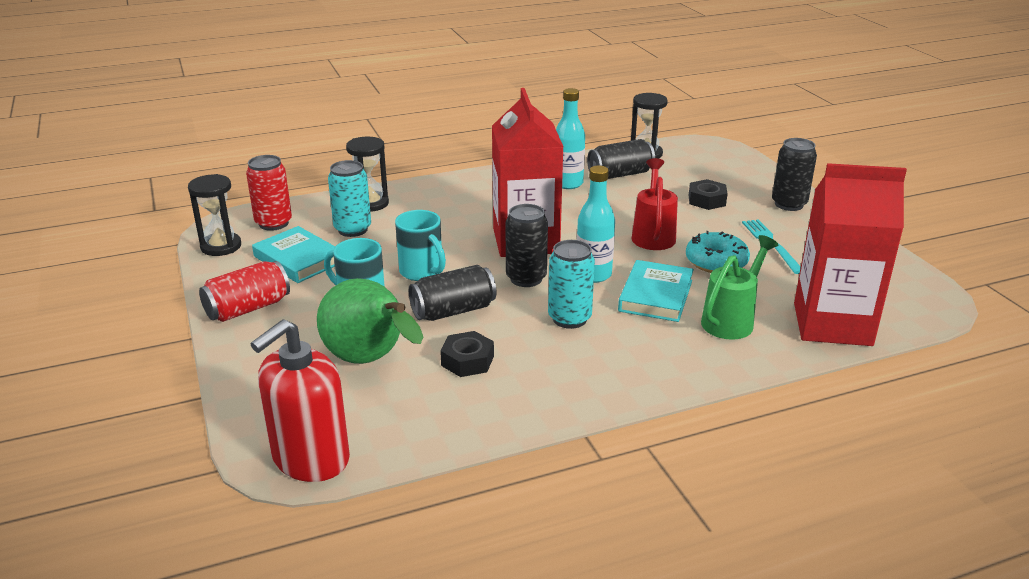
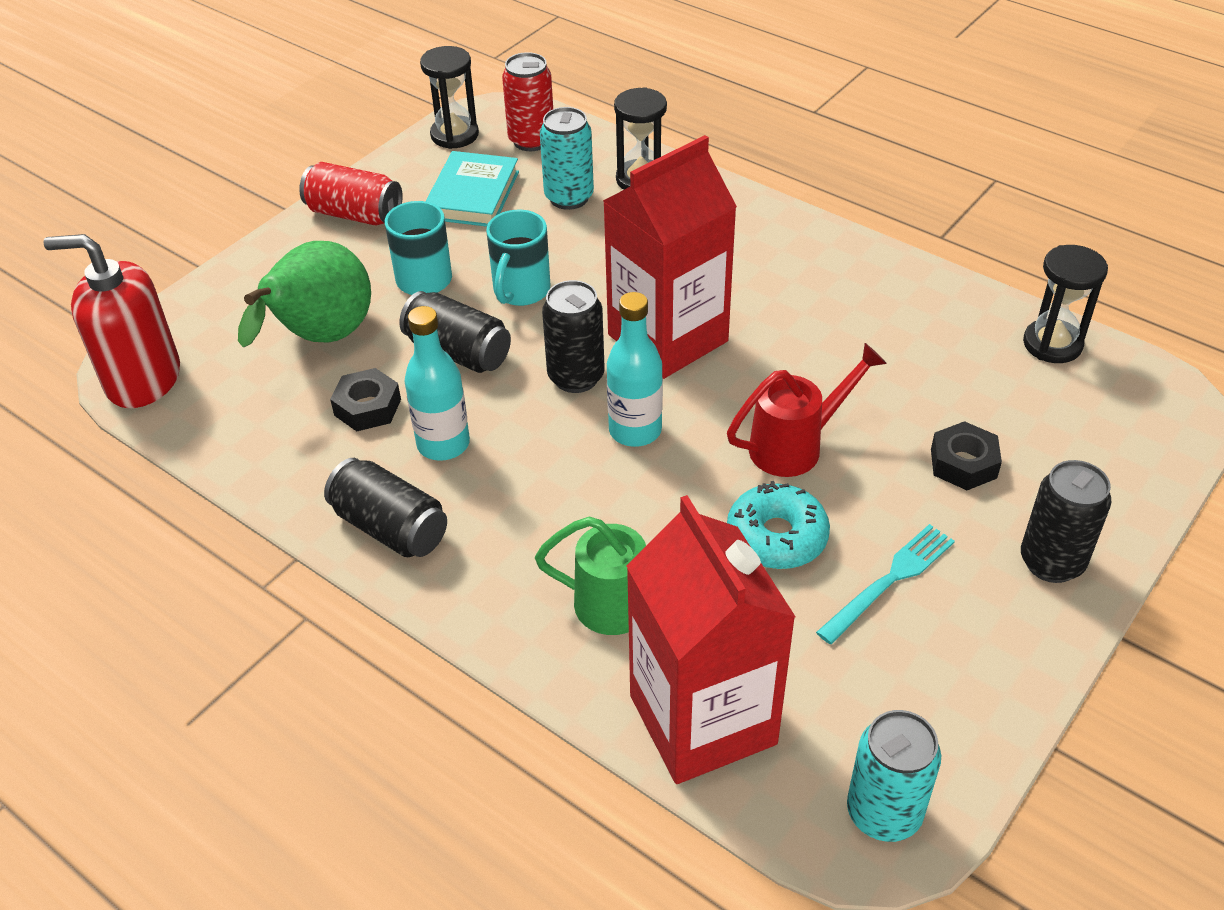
camera: 60 degrees right, 15 degrees up
turquoise can [548,240,595,329] -> turquoise can moved to [847,710,941,842]
turquoise bottle [556,88,585,189] -> turquoise bottle moved to [405,306,470,461]
black can [587,139,655,179] -> black can moved to [324,458,447,557]
turquoise book [618,260,694,322] -> none

